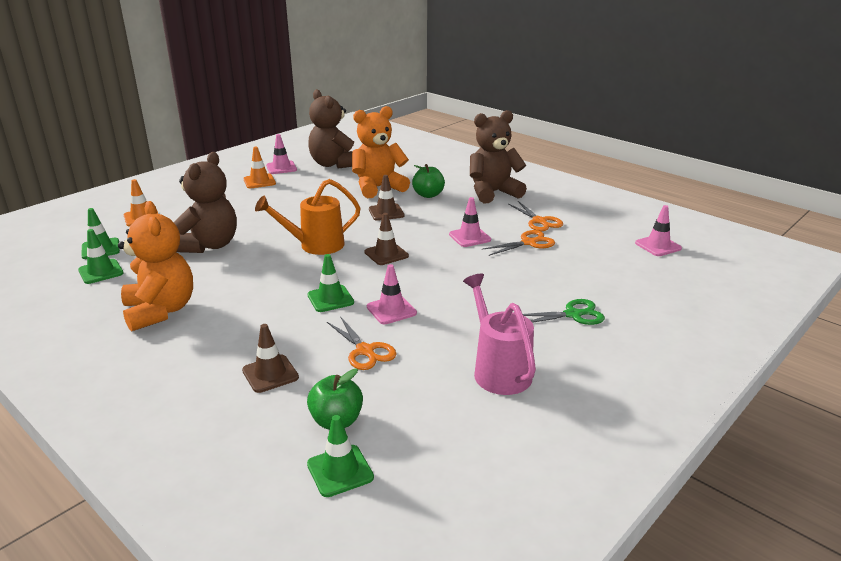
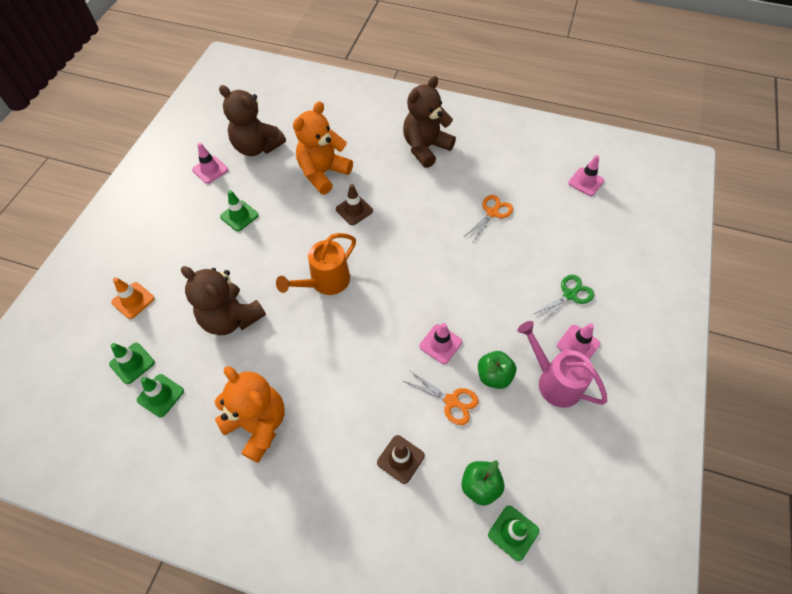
camera: 25 degrees left, 30 degrees up
brown teddy bear [174,152,237,253] -> brown teddy bear turned 135 degrees clockwise [181,266,266,335]
orange traffic cone [243,146,276,188] -> none
green traffic cone [307,254,354,312] -> green traffic cone moved to [220,190,259,231]
brown traffic cone [364,213,409,265] -> none
green apple [412,164,445,198] -> green apple moved to [478,351,516,389]
pink traffic cone [449,197,491,247] -> pink traffic cone moved to [557,324,600,359]
orange scissors [509,201,563,231] -> none

